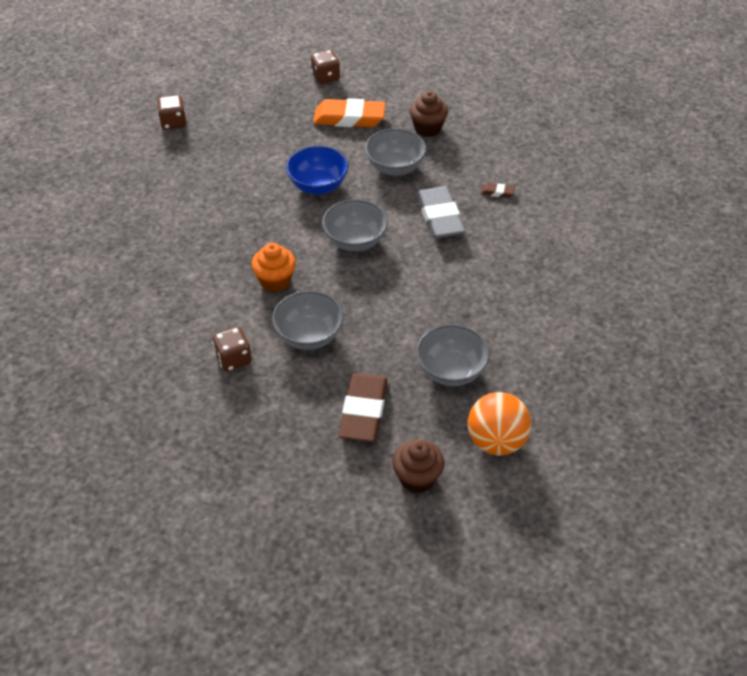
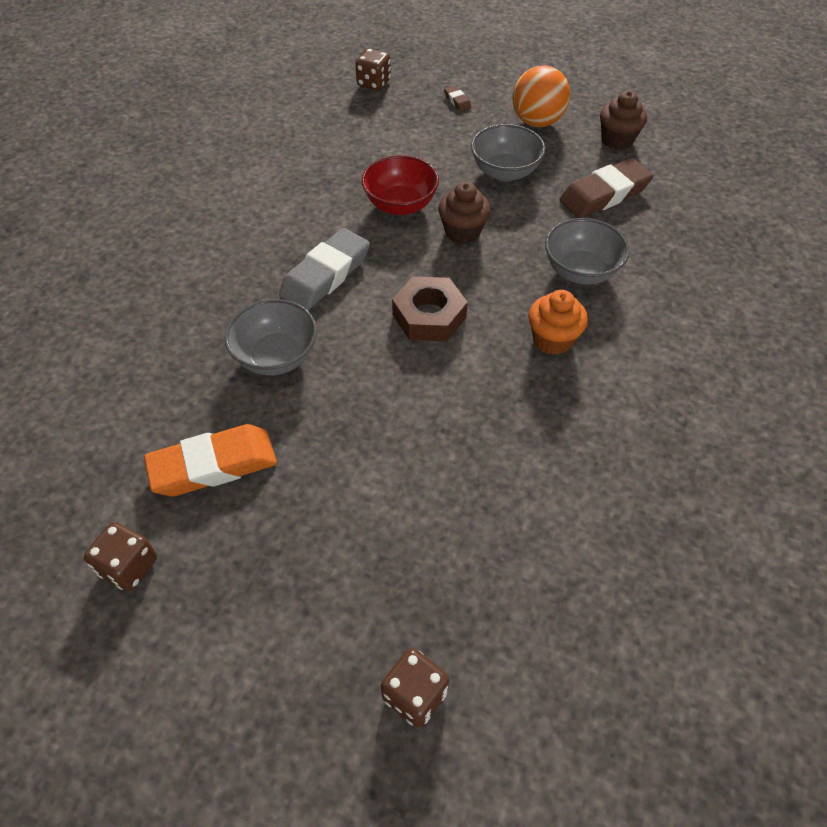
camera: 130 degrees left, 5 degrees up
brown dice [212,327,252,372] -> brown dice moved to [355,49,391,90]
blue bowl [286,146,348,194] -> none
orange eraser [313,98,386,127] -> orange eraser turned 75 degrees counterclockwise [144,424,277,496]
grey bowl [322,199,388,252] -> brown nut [392,276,468,342]
brown cupcake [410,91,448,137] -> brown cupcake moved to [438,182,491,244]
brown eraser [481,183,515,198] -> brown eraser moved to [444,85,471,111]
none -> red bowl [362,155,439,215]

